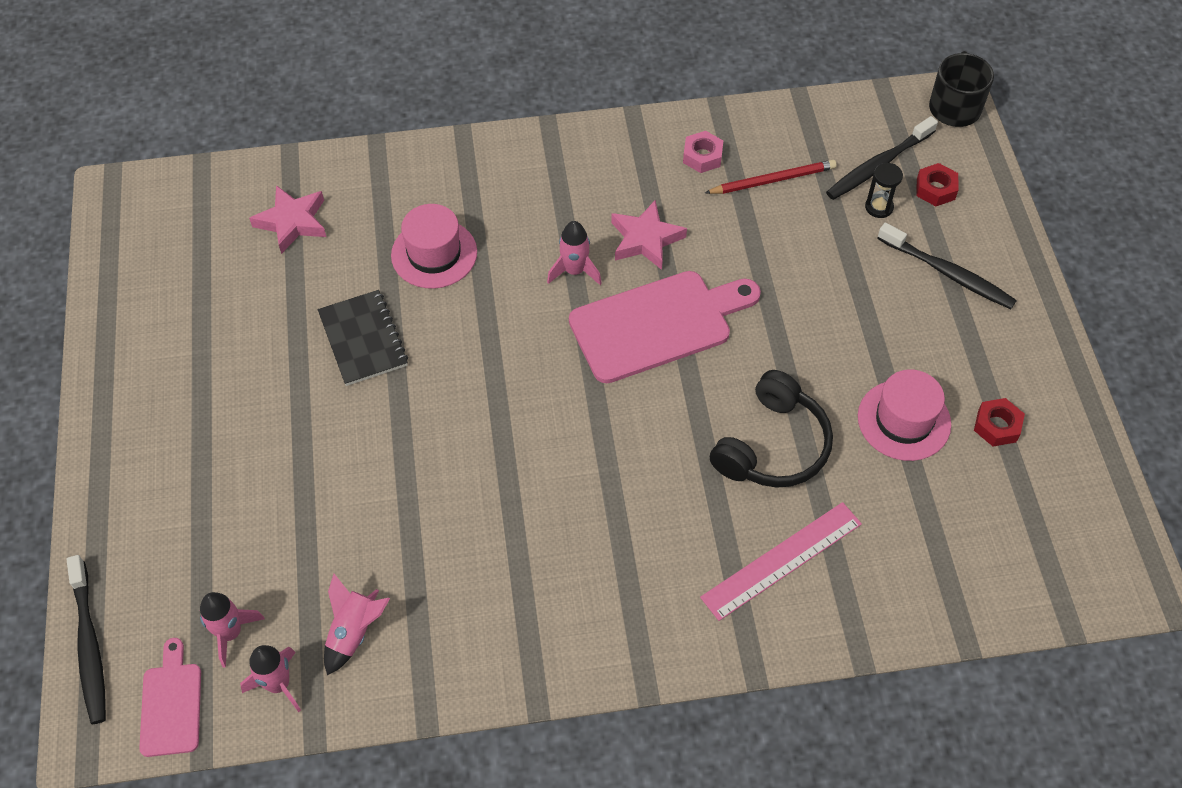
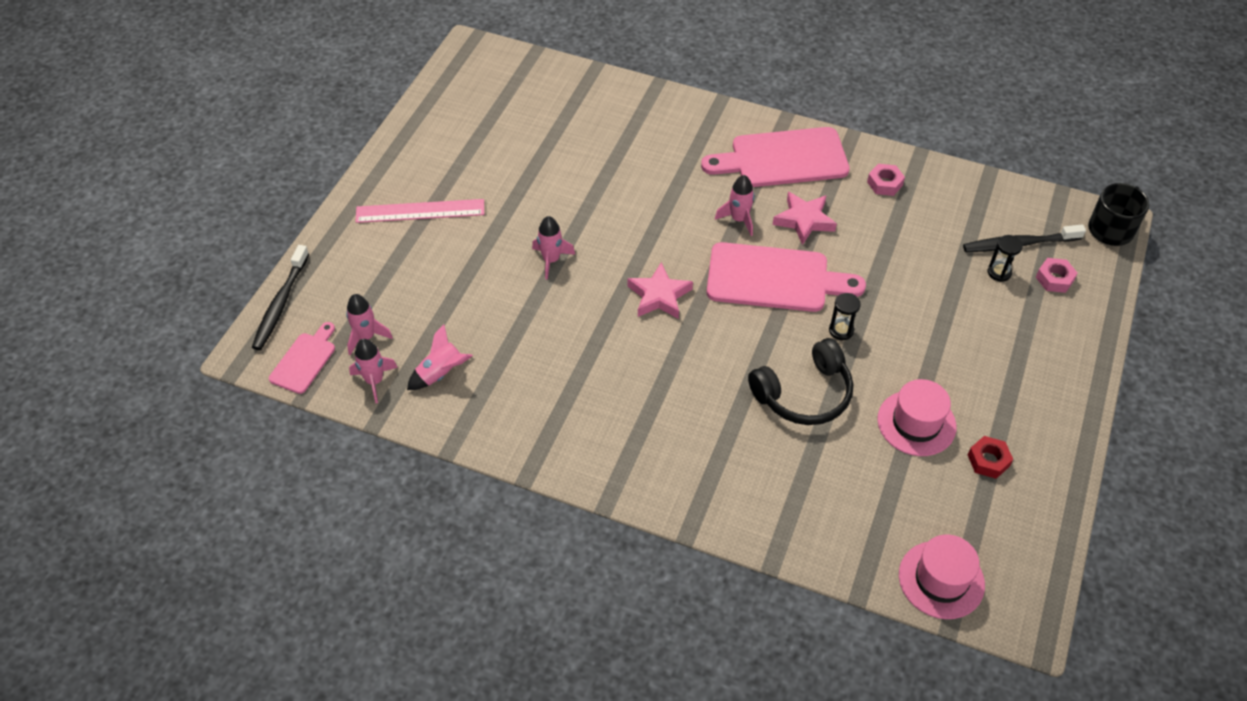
camera: 30 degrees right, 5 degrees down
pink star [249,185,326,254] -> pink star moved to [627,262,693,319]
black notebook [318,290,408,386] -> none
pink hat [391,204,477,289] -> pink hat moved to [899,534,985,619]
pink ruler [700,502,862,621] -> pink ruler moved to [355,199,484,223]
red pencil [705,160,837,194] -> none
black toothbrush [877,223,1017,309] -> none
red nut [917,163,958,206] -> pink nut [1036,258,1078,293]
none -> pink rocket [532,216,575,280]
none -> pink cutting board [701,127,850,187]
none -> black hourglass [829,293,861,340]

